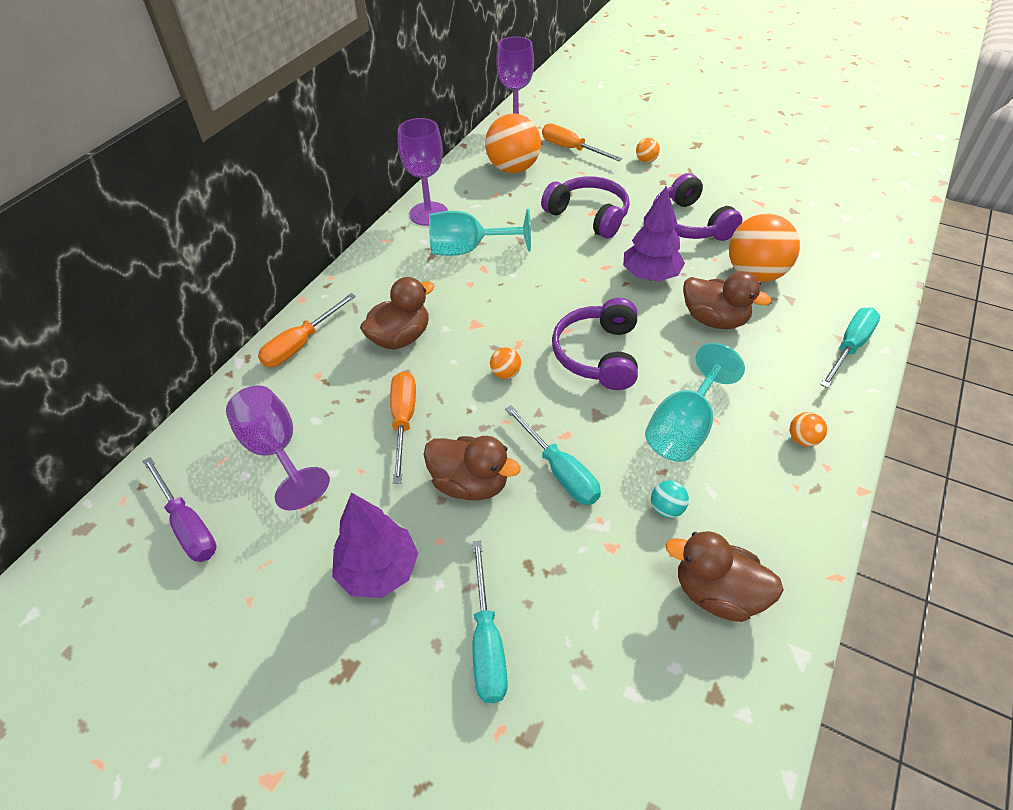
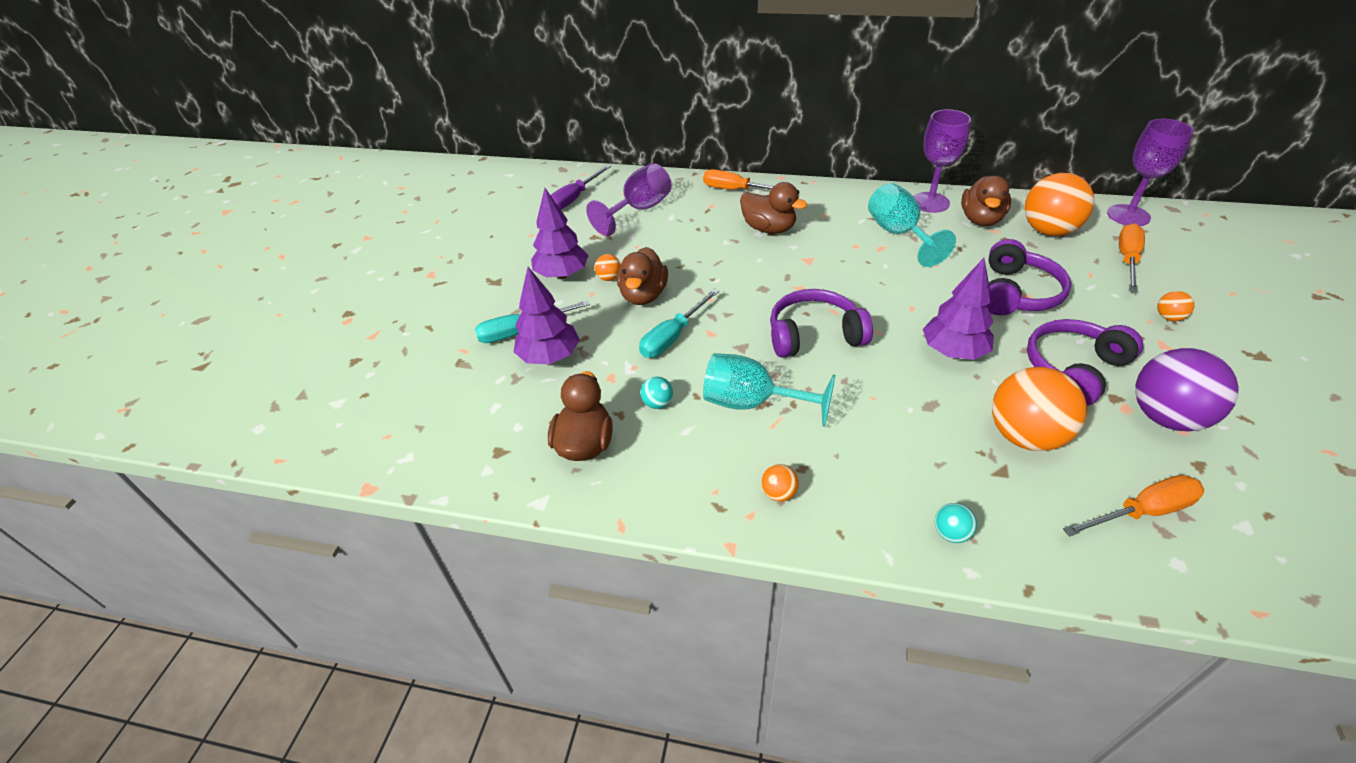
camera: 75 degrees right, 5 degrees down
orange screwdriver [390,371,416,484] -> orange screwdriver moved to [1063,475,1204,537]
orange ball [490,347,521,379] -> orange ball moved to [595,254,621,281]
brown duck [683,271,771,329] -> brown duck moved to [961,176,1011,226]
turquoise screwdriver [820,307,880,388] -> turquoise ball [935,503,977,543]
none -> purple tree [514,267,580,364]
none -> purple ball [1135,348,1239,431]

